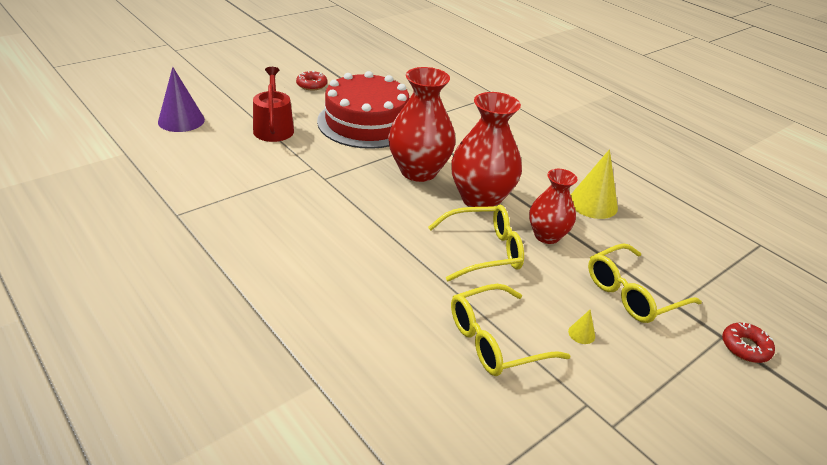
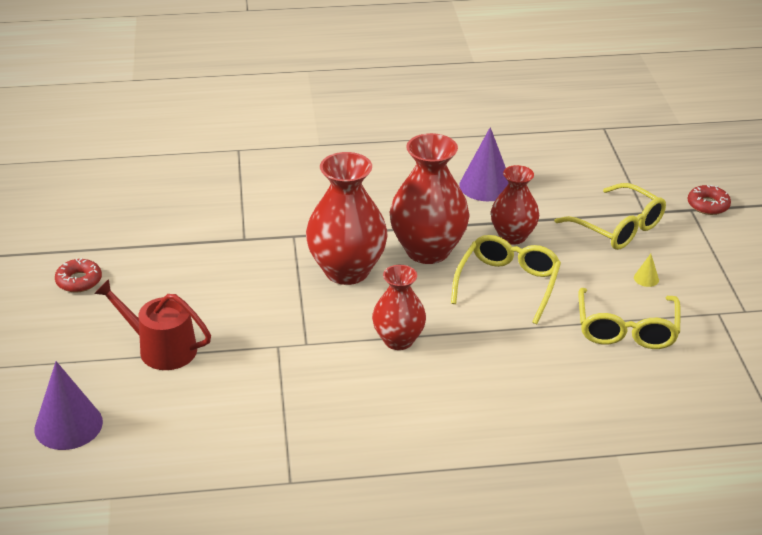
camera: 55 degrees left, 0 degrees up
red cake [317,71,409,149] -> none
yellow cone [571,149,618,219] -> purple cone [459,127,509,201]
yellow glasses [588,244,702,323] -> yellow glasses turned 45 degrees counterclockwise [555,183,666,250]
none -> red vase [372,265,426,350]

